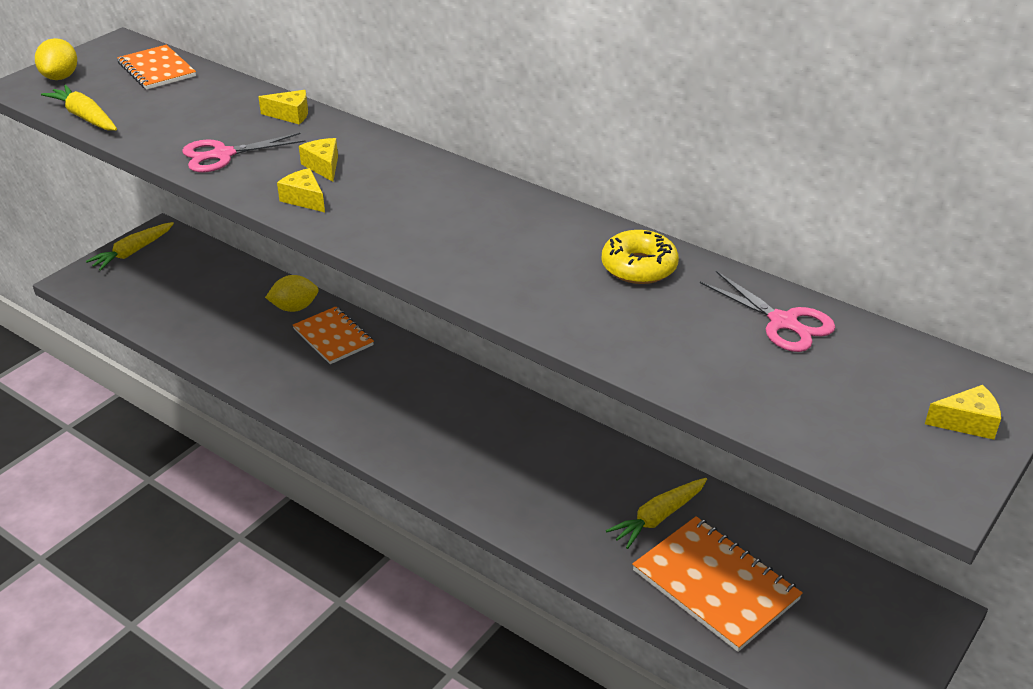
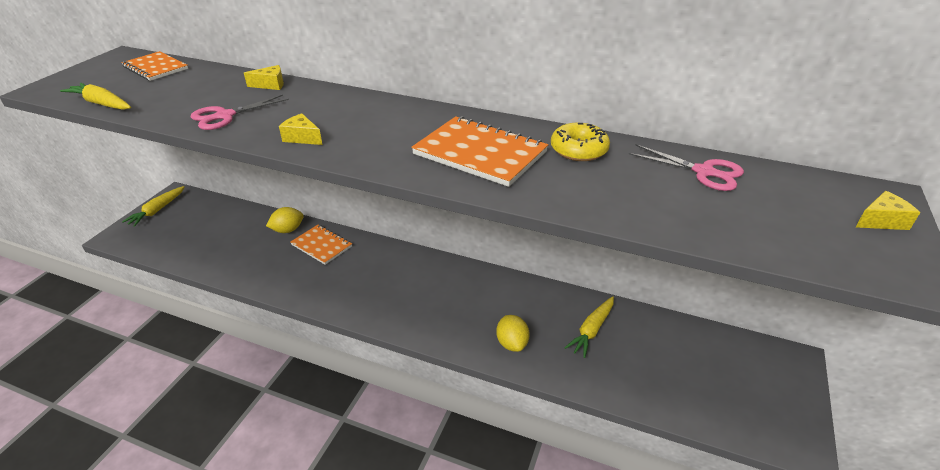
camera: 15 degrees left, 0 degrees up
yellow lemon [35,38,77,80] -> yellow lemon moved to [496,315,530,352]
yellow cheese [299,138,338,182] -> none
orange notebook [632,516,803,652] -> orange notebook moved to [411,116,548,187]

